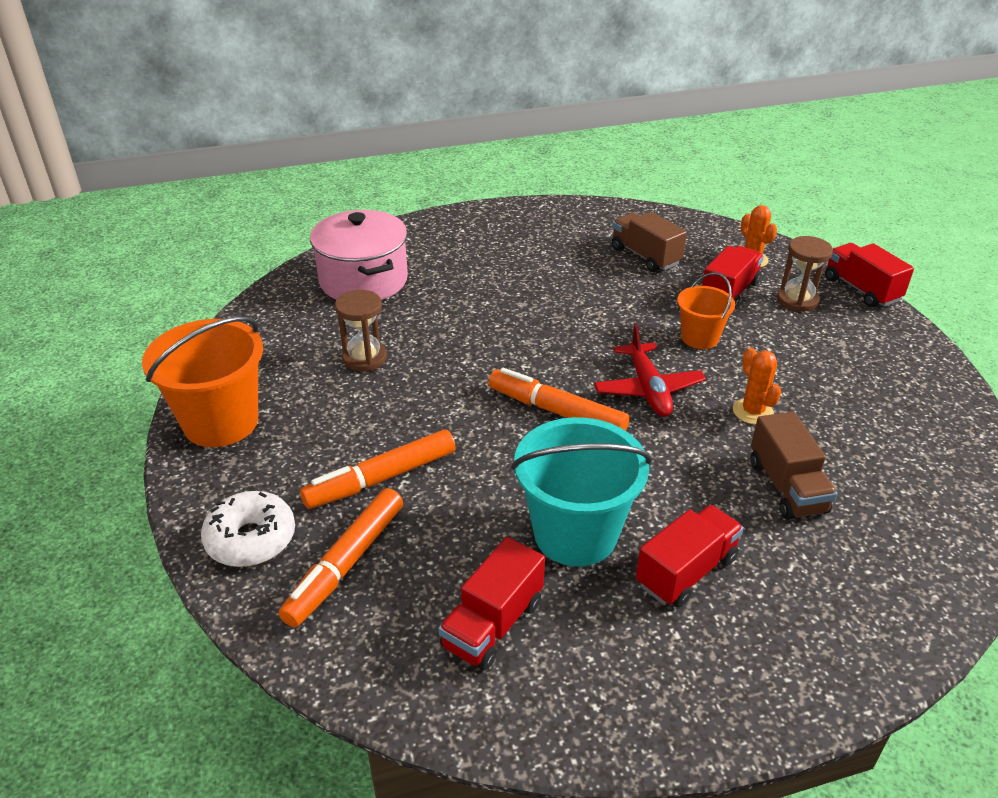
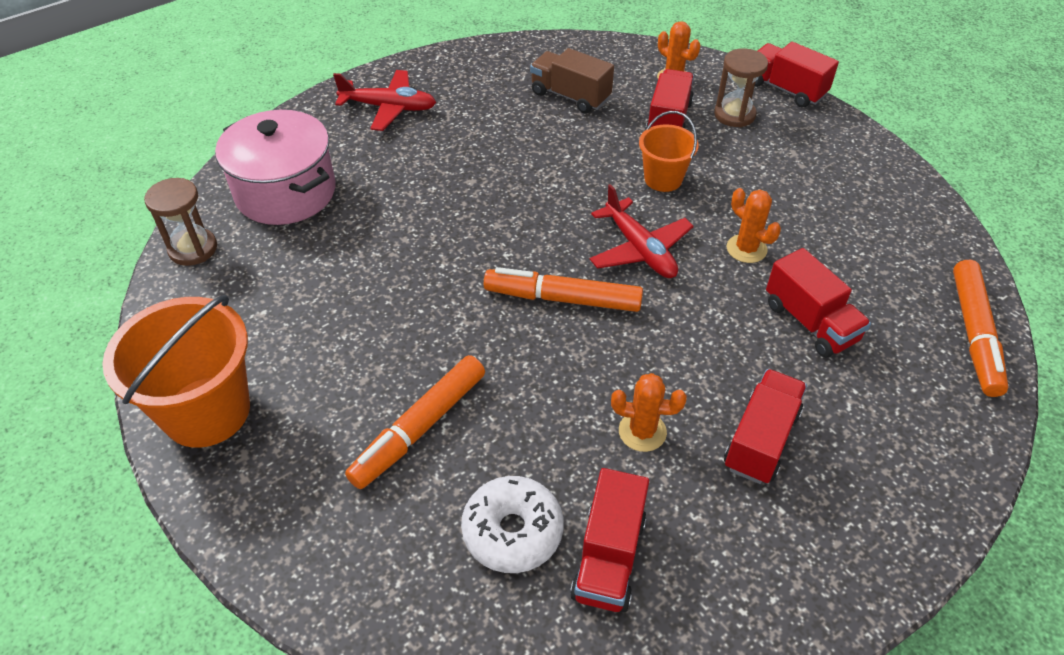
camera: 20 degrees left, 10 degrees up
white donut [201,491,295,567] -> white donut moved to [461,476,564,573]
orange marker [278,488,403,627] -> orange marker moved to [953,260,1008,397]
brown hourglass [335,290,387,371] -> brown hourglass moved to [144,178,217,266]
turquoise bucket [511,417,652,566] -> orange cactus [611,373,687,452]
brown truck [750,412,837,520] -> red truck [766,248,871,358]
none -> red plane [333,70,436,131]

